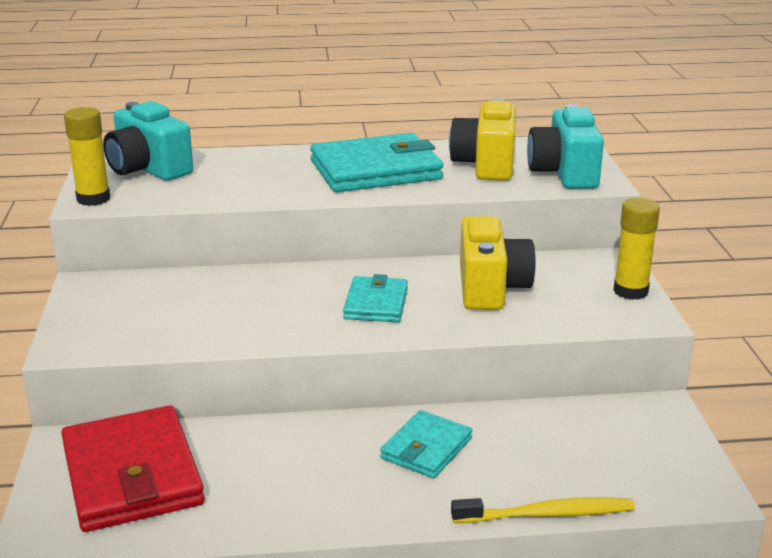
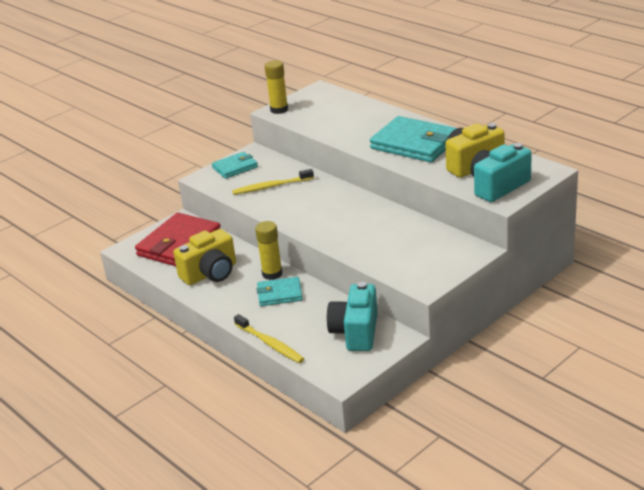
camera: 55 degrees right, 5 degrees up
turquoise camera [103,101,193,181] -> turquoise camera moved to [327,282,378,351]
turquoise wallet [343,274,408,322] -> turquoise wallet moved to [212,152,258,179]
yellow camera [460,216,536,310] -> yellow camera moved to [173,229,236,285]
yellow glue stick [613,198,660,300] -> yellow glue stick moved to [255,221,283,280]
none -> yellow toothbrush [232,169,314,195]

